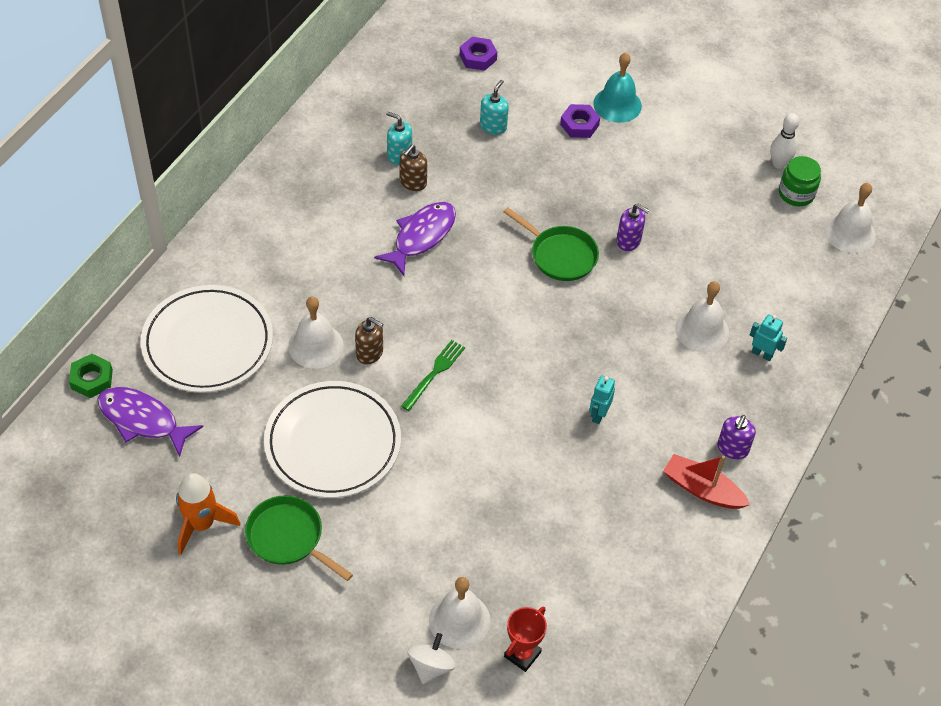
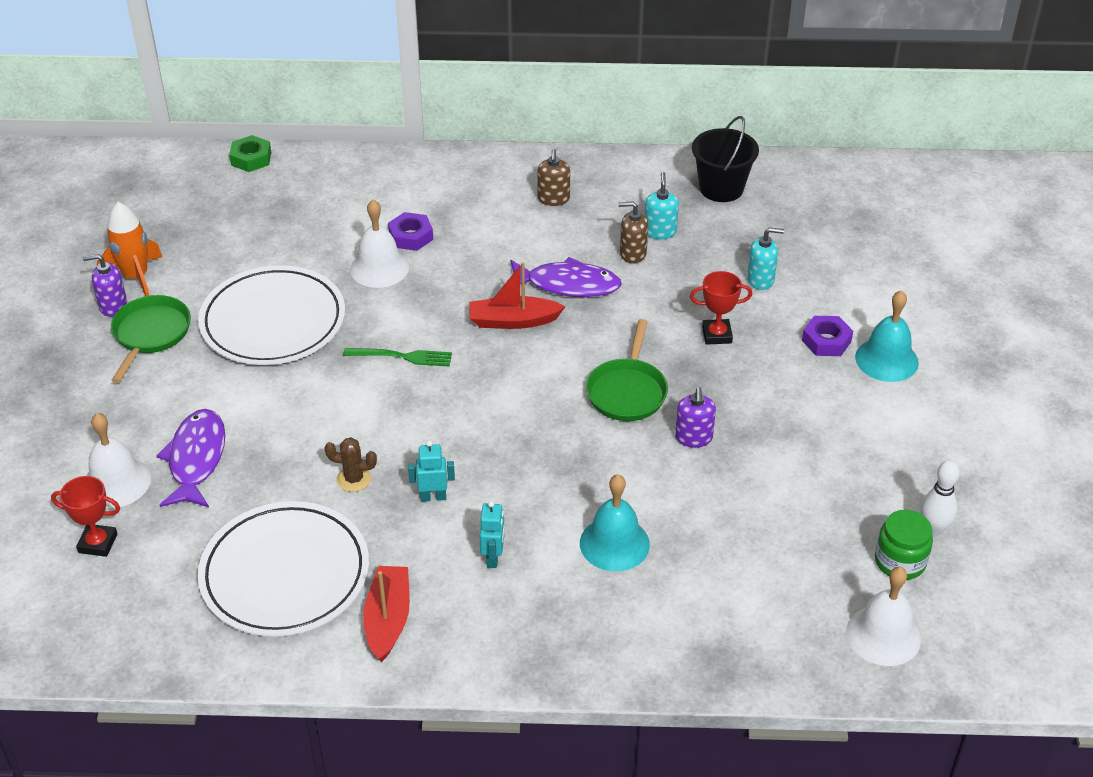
camera: 65 degrees right, 10 degrees down
purple fish [97,387,203,457] -> purple fish moved to [157,409,225,507]
white plate [140,285,273,393] -> white plate moved to [198,501,369,636]
brown soap dispenser [355,317,383,364] -> brown soap dispenser moved to [537,149,570,206]
white spinning top [407,633,456,684] -> none
purple nut [460,37,497,71] -> purple nut moved to [388,212,433,251]
white bell [675,281,729,353] -> turquoise bell [580,475,650,571]
purple soap dispenser [717,415,756,459] -> purple soap dispenser moved to [83,254,127,317]
turquoise robot [750,315,787,361] -> turquoise robot moved to [480,501,505,568]
none -> brown cactus [325,437,377,492]
none -> red boat [469,262,566,329]
none -> red trophy [690,271,753,345]
none -> black bucket [692,116,759,202]

